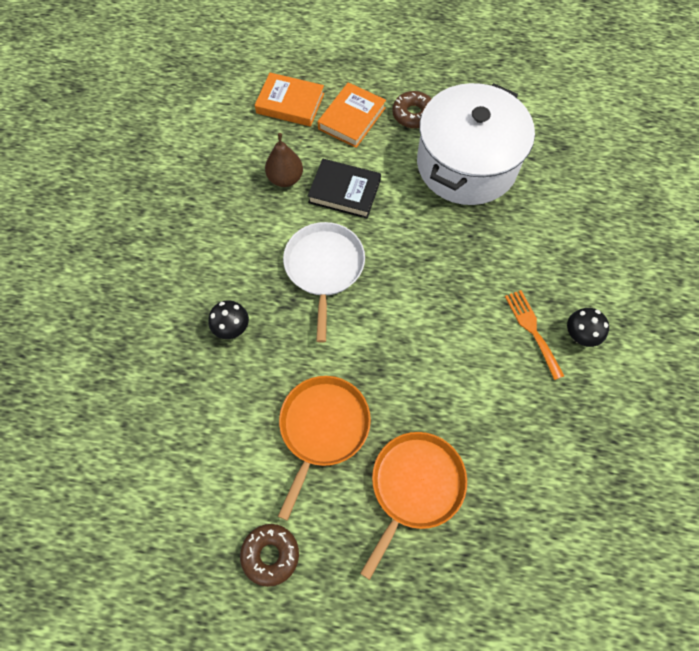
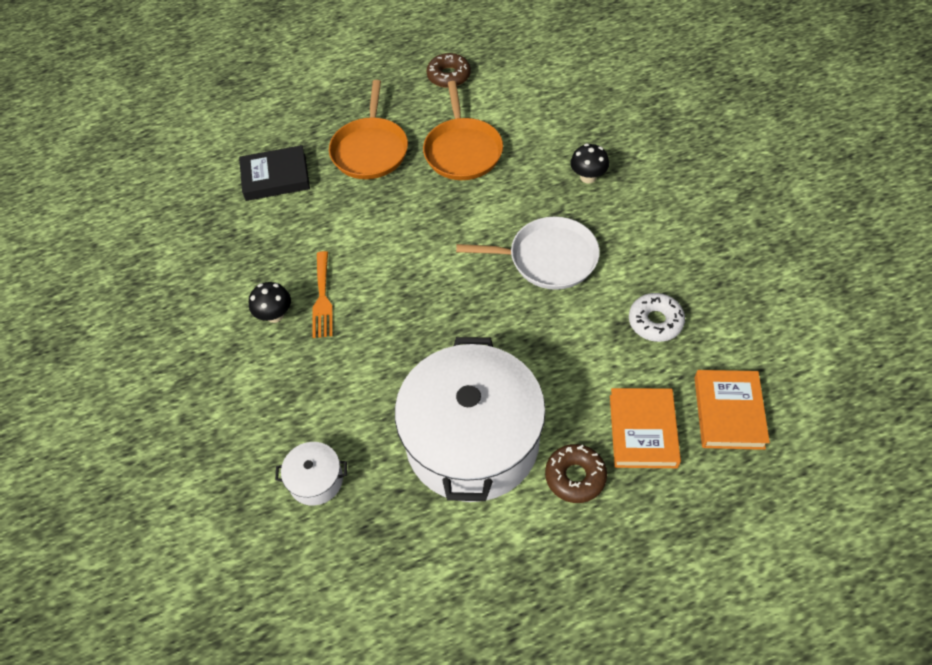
camera: 155 degrees right, 10 degrees down
orange book [255,73,324,127] -> orange book turned 75 degrees counterclockwise [694,370,770,450]
brown pear [265,133,303,187] -> white donut [629,293,685,342]
white pan [283,222,365,343] -> white pan turned 60 degrees counterclockwise [456,217,600,290]
black book [308,159,381,218] -> black book moved to [239,145,310,201]
orange fork [505,290,564,380] -> orange fork turned 45 degrees clockwise [312,251,333,338]
none -> white pot [275,442,347,506]

